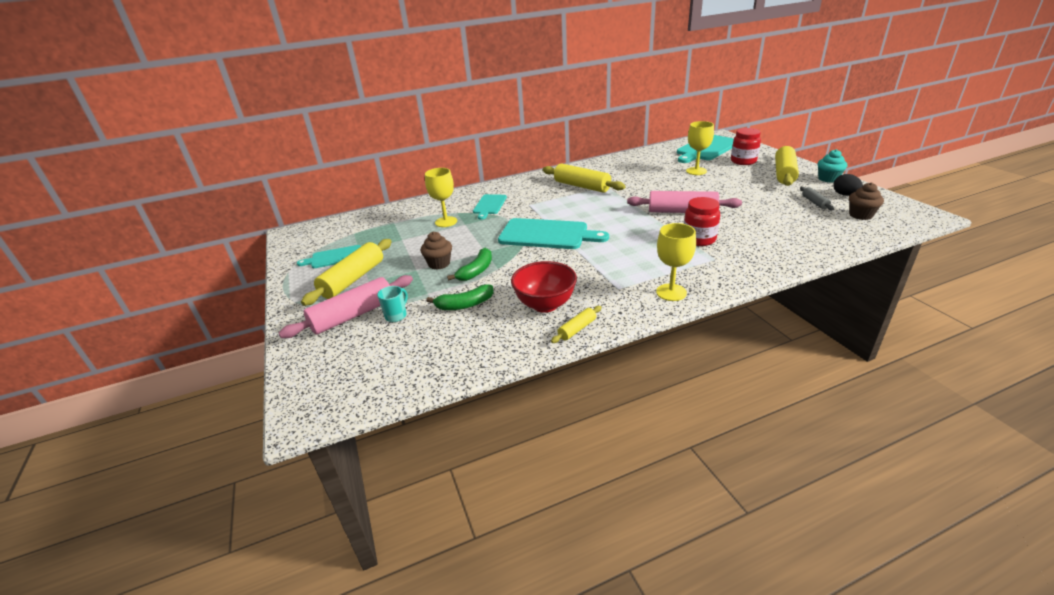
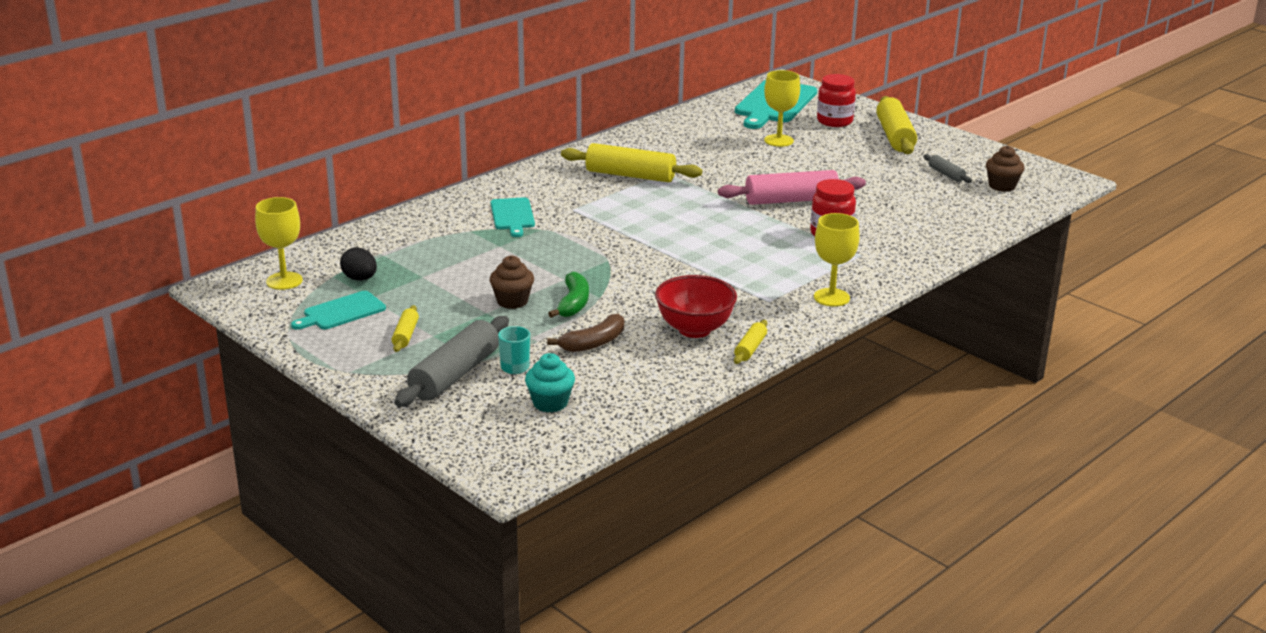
camera: 25 degrees left, 5 degrees down
pink rolling pin [279,275,413,338] -> grey rolling pin [395,316,509,407]
yellow rolling pin [301,239,392,306] -> yellow rolling pin [392,305,419,352], size x0.49
yellow goblet [425,168,457,227] -> yellow goblet moved to [255,197,303,290]
green banana [426,284,494,310] -> brown banana [547,314,624,352]
turquoise cutting board [498,218,609,249] -> none
turquoise cupcake [818,149,847,183] -> turquoise cupcake moved to [525,353,575,412]
black egg [833,174,863,196] -> black egg moved to [340,247,377,281]

